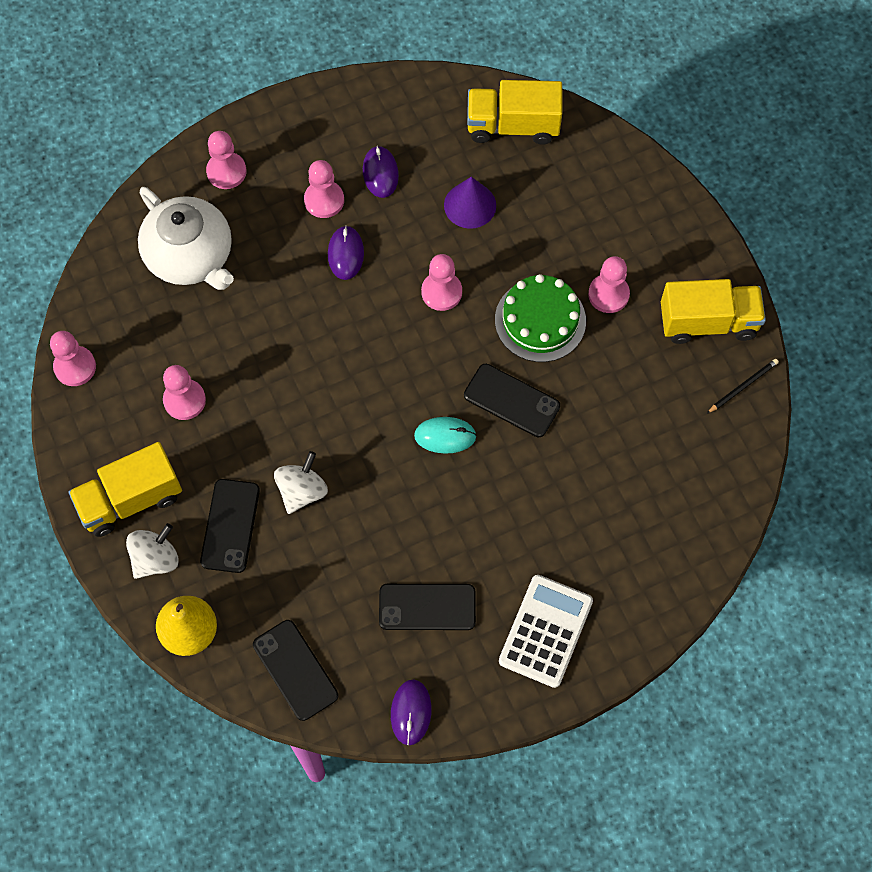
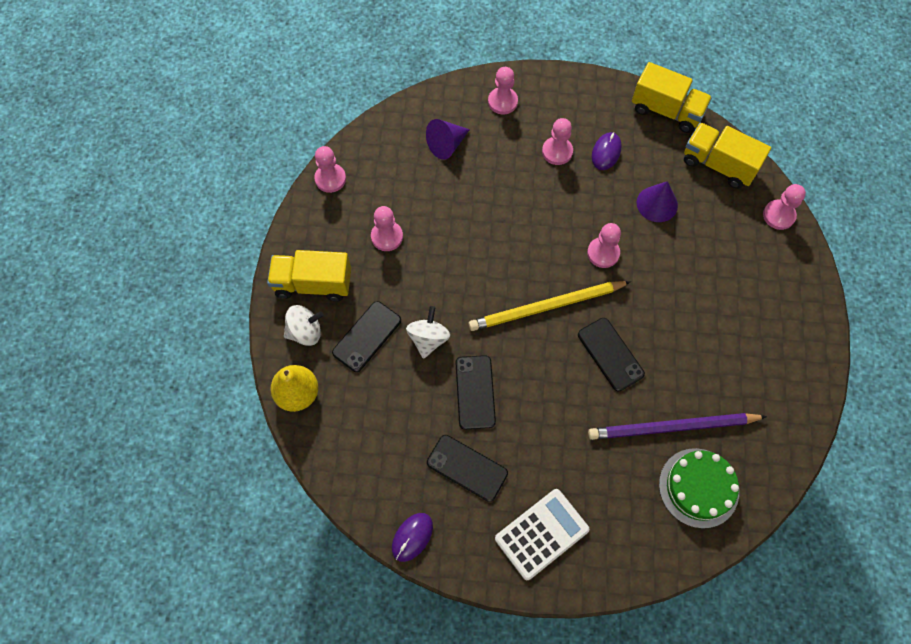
camera: 30 degrees right, 0 degrees up
white teapot [138,187,234,290] -> purple cone [426,119,470,160]
black phone [253,620,338,721] -> black phone moved to [455,355,496,429]
white spinning top [274,451,328,514] -> white spinning top turned 45 degrees counterclockwise [406,306,450,359]
purple mouse [328,225,364,280] -> none
turquoise mouse [414,417,477,454] -> none
green cake [495,274,586,362] -> green cake moved to [659,448,739,528]
pink pawn [588,256,630,313] -> pink pawn moved to [763,184,806,230]
yellow truck [661,279,766,344] -> yellow truck moved to [632,62,712,133]
black pencil [706,359,779,414] -> none
none -> yellow pencil [468,281,631,331]
none -> purple pencil [588,413,767,440]

